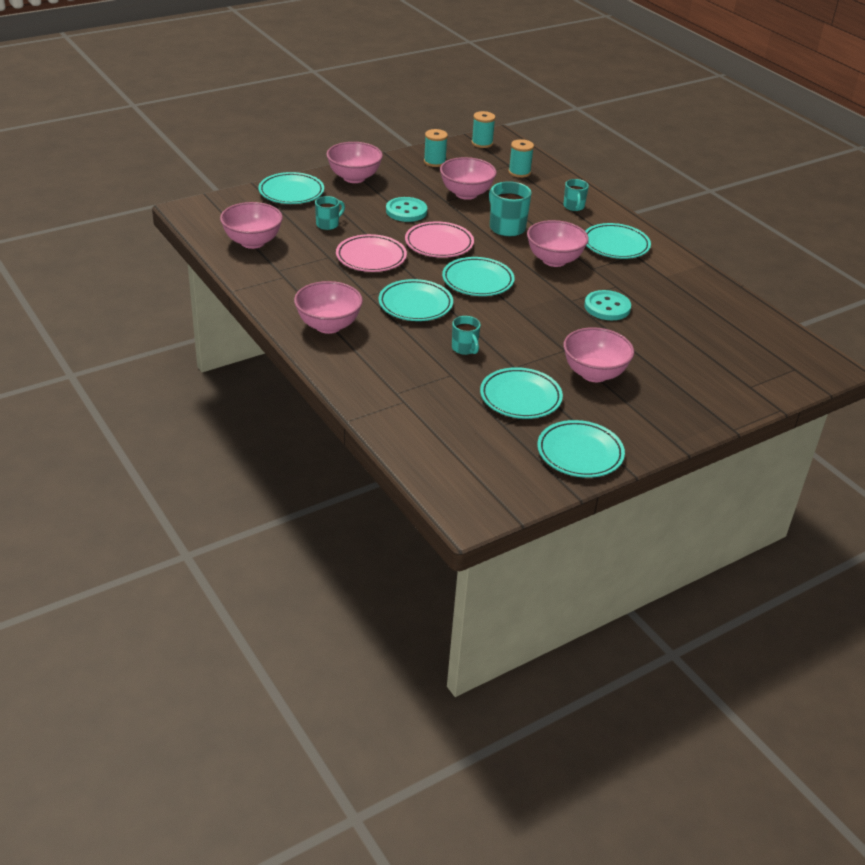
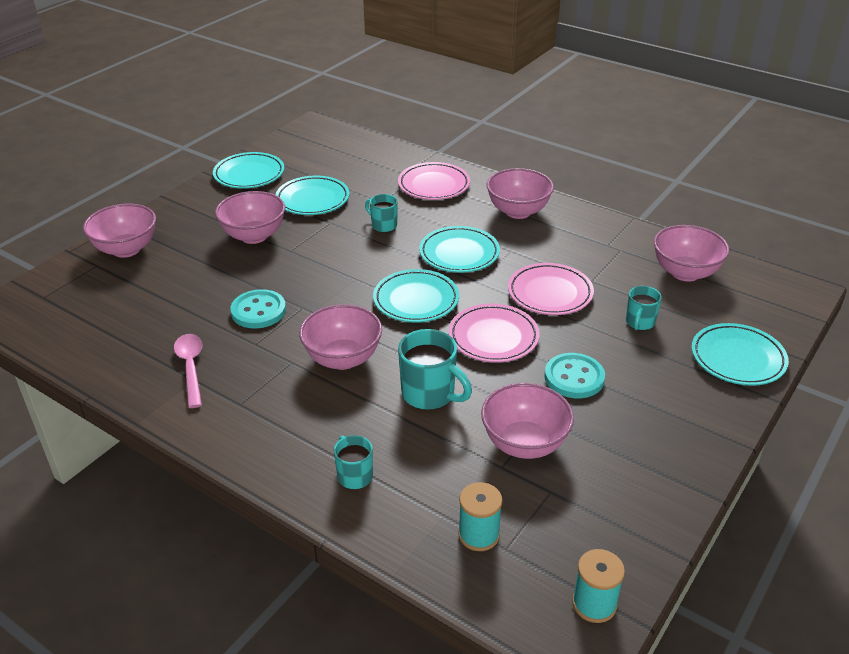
camera: 160 degrees right, 0 degrees up
pink bowl [326,142,383,183] -> pink bowl moved to [83,204,156,258]
turquoise spool [424,129,448,167] -> none
turquoise plate [585,223,651,259] -> none
none -> pink spoon [174,334,202,408]
none -> pink plate [398,162,470,200]

